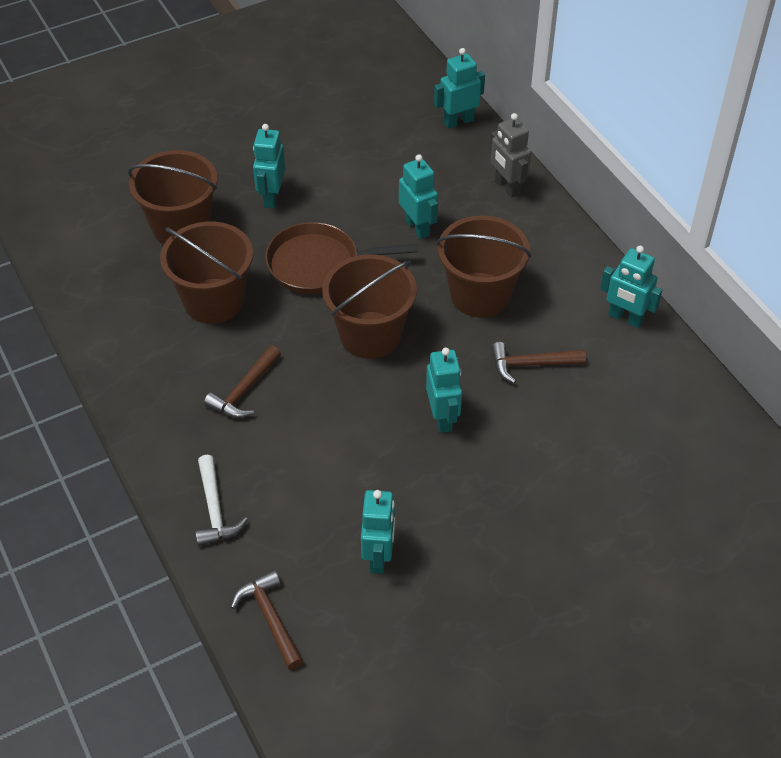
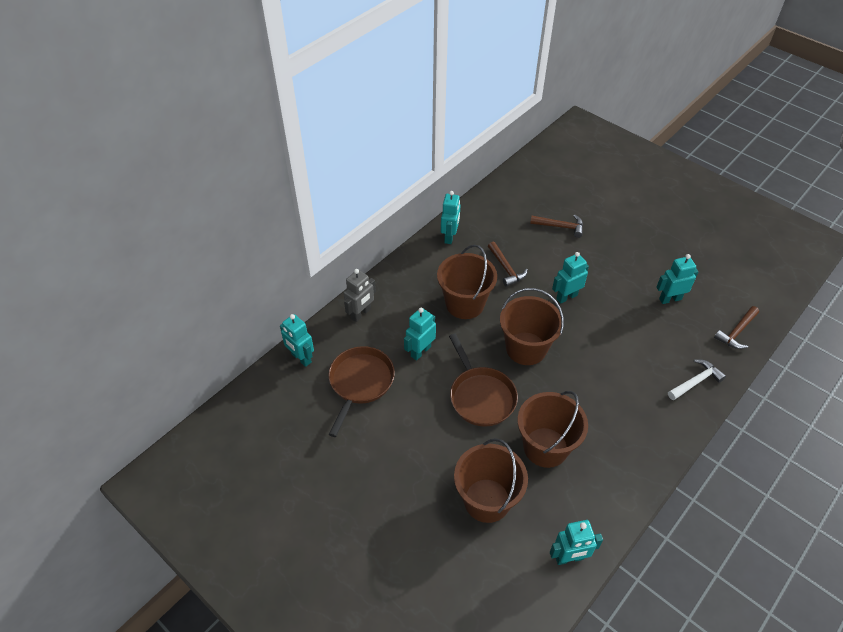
camera: 110 degrees left, 0 degrees up
brown hammer [204,346,281,418] -> brown hammer moved to [530,215,583,238]
turquoise robot [253,124,285,208] -> turquoise robot moved to [550,520,603,565]
none -> brown pan [328,346,395,437]

